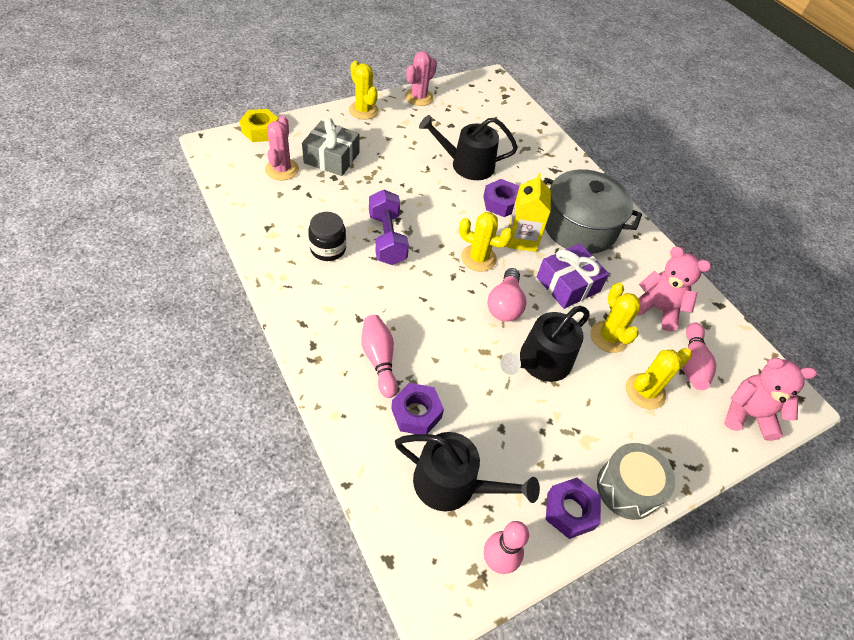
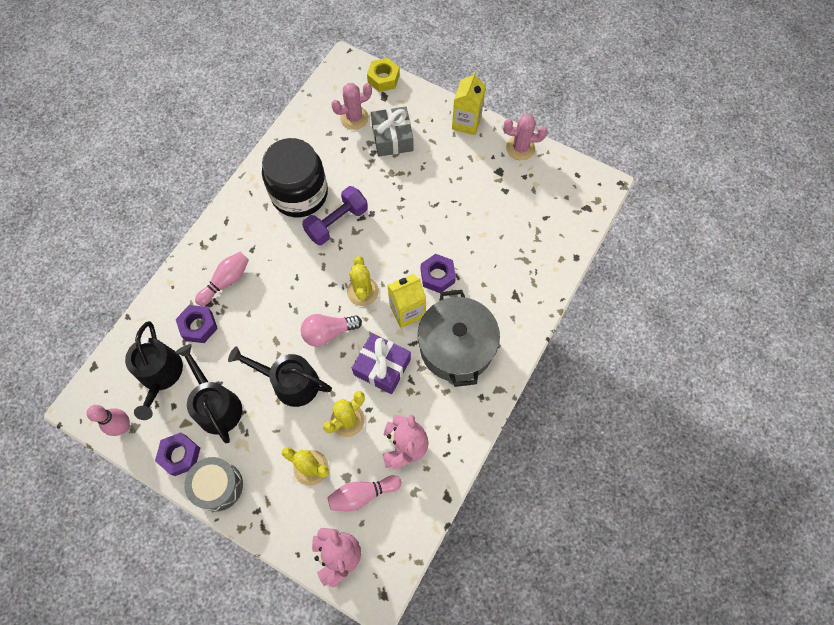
camera: 65 degrees right, 15 degrees up
black jar [308,212,346,261] -> black jar [262,138,328,217], size x1.96
yellow cactus [349,61,379,120] -> yellow carton [452,72,486,135]
black watering can [419,115,518,180] -> black watering can moved to [175,344,242,443]

